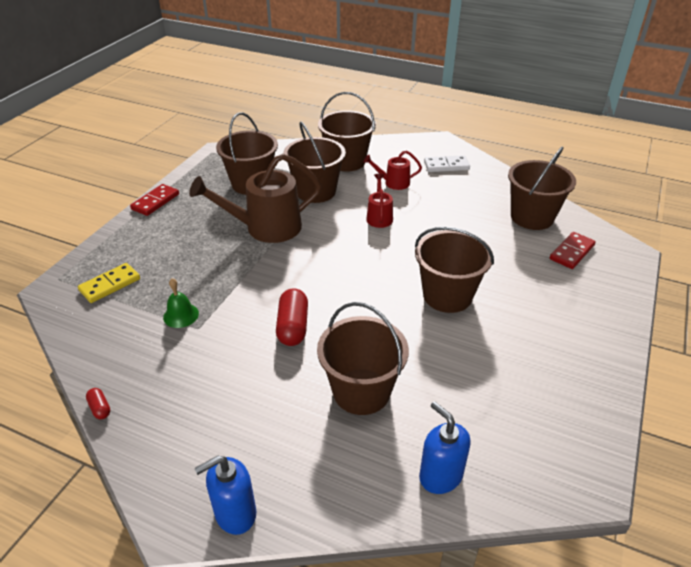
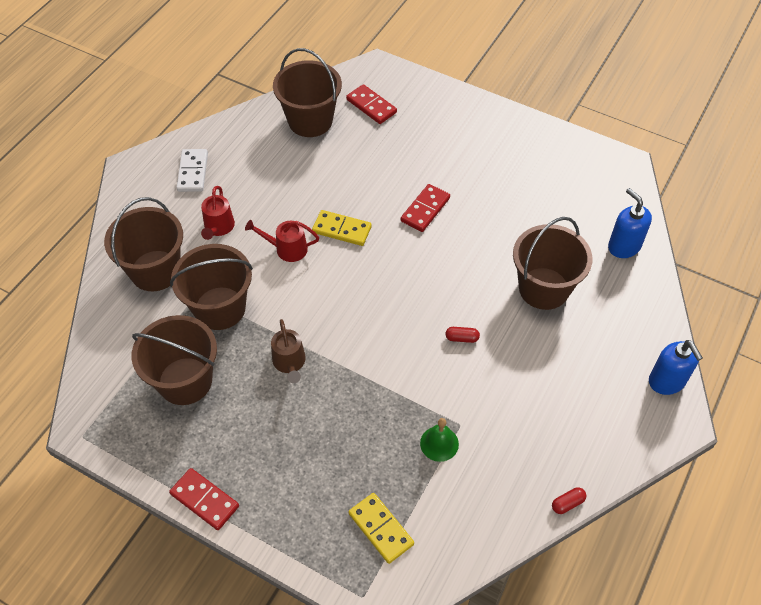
camera: 85 degrees left, 15 degrees up
brown watering can [189,154,322,243] -> brown watering can [271,319,306,383], size x0.51
red capsule [276,288,308,346] -> red capsule [445,327,480,343], size x0.49
brown bucket [415,227,494,313] -> red domino [401,184,450,232]
blue soap dispenser [419,401,471,494] -> blue soap dispenser turned 90 degrees clockwise [608,188,652,258]
none -> yellow domino [312,210,372,246]

